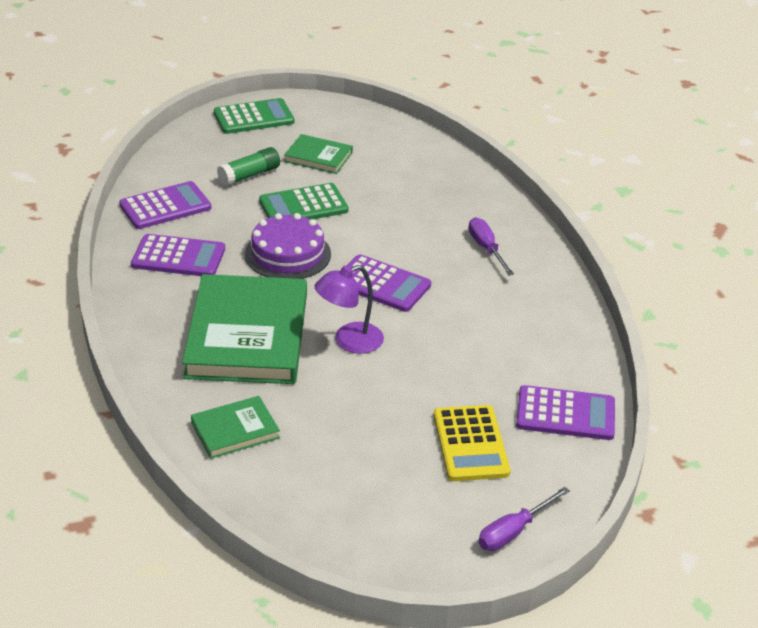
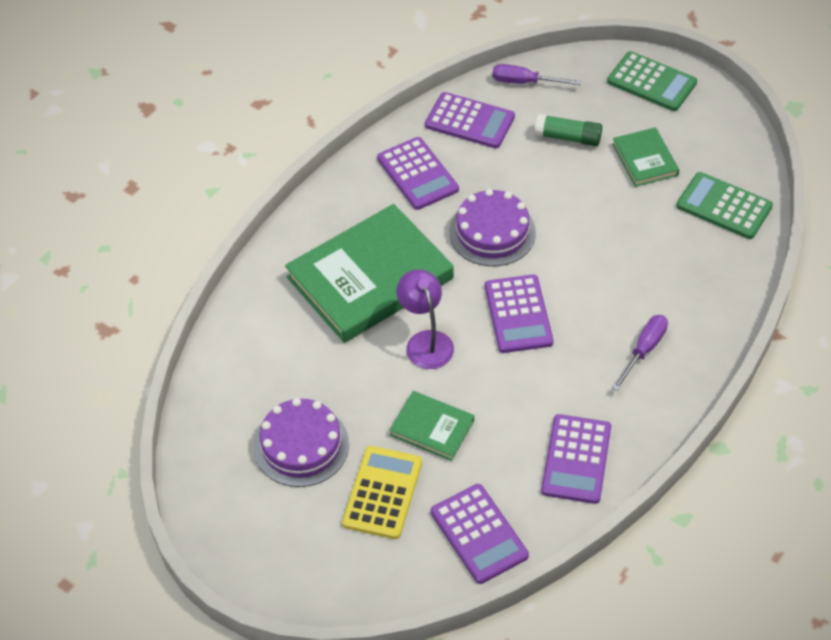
camera: 55 degrees right, 15 degrees up
green book [191,396,280,459] -> green book moved to [390,391,474,461]
green calculator [259,183,349,219] -> green calculator moved to [677,172,773,239]
purple lamp [314,265,384,354] -> purple lamp turned 45 degrees clockwise [397,269,454,369]
yellow calculator [434,405,511,481] -> yellow calculator turned 150 degrees clockwise [342,446,422,539]
purple screwdriver [478,487,570,551] -> purple screwdriver moved to [492,64,581,85]
none -> purple cake [254,398,349,487]
none -> purple calculator [541,414,611,504]

